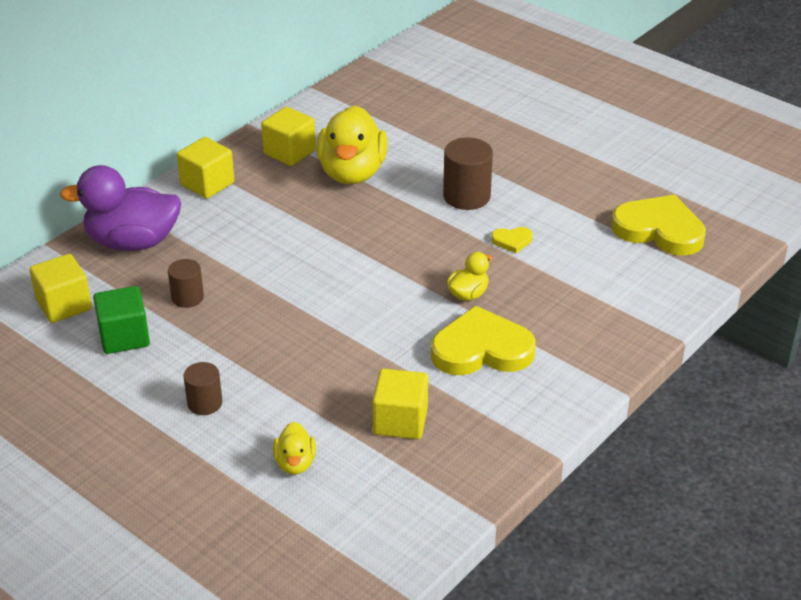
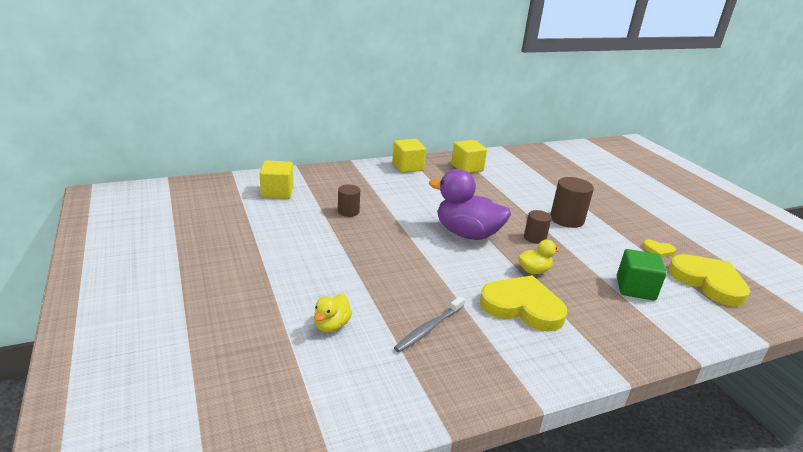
camera: 25 degrees right, 10 degrees down
purple duck [60,165,181,251] -> purple duck moved to [429,169,511,240]
green cube [93,286,150,354] -> green cube moved to [617,249,667,301]
brown cylinder [184,362,222,415] -> brown cylinder moved to [524,210,552,244]
yellow duck [317,105,387,184] -> none
yellow cube [372,369,428,439] -> grey toothbrush [394,296,465,352]
yellow heart [491,227,533,253] -> yellow heart moved to [643,239,676,258]

